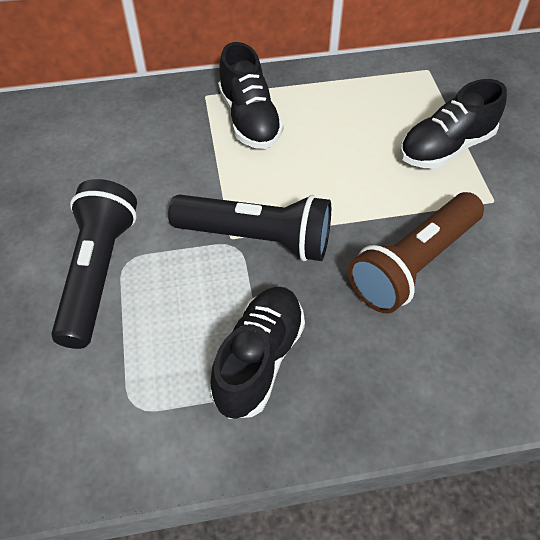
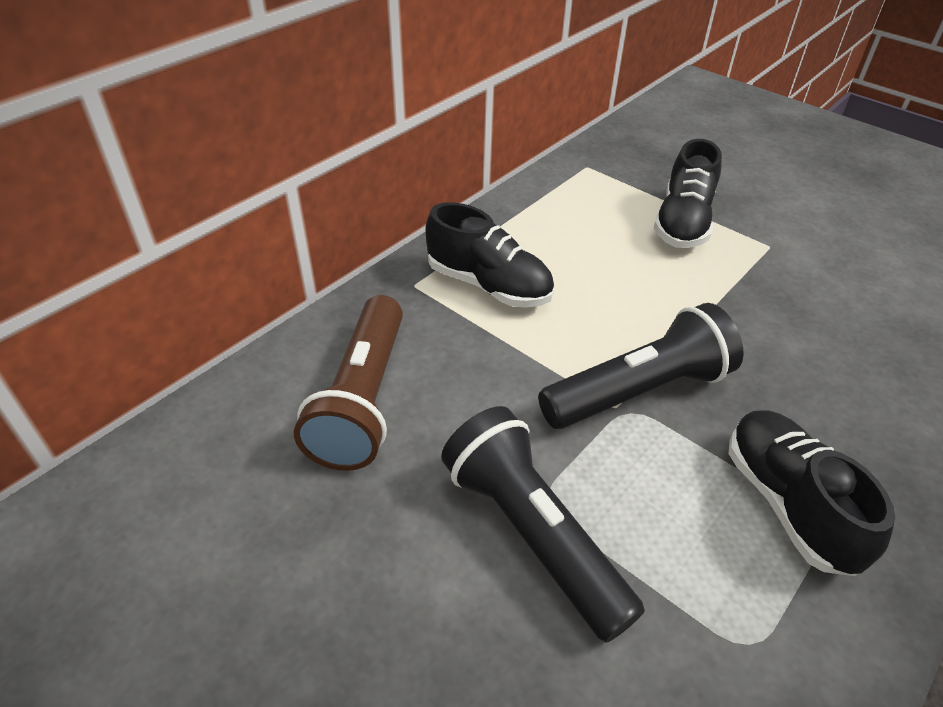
camera: 40 degrees left, 10 degrees down
brown flashlight [348,192,484,313] -> brown flashlight moved to [294,295,403,471]

